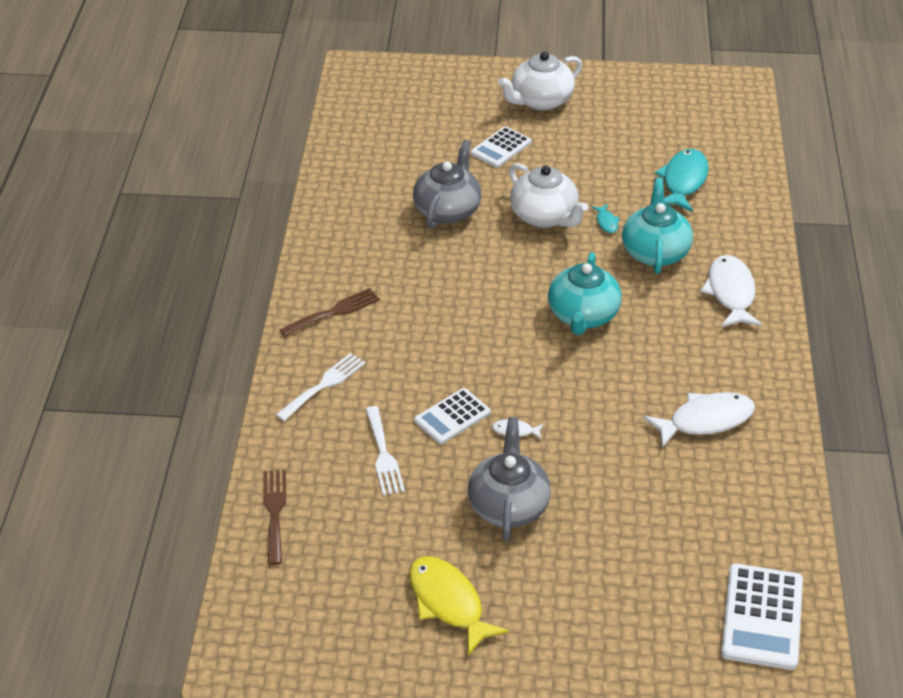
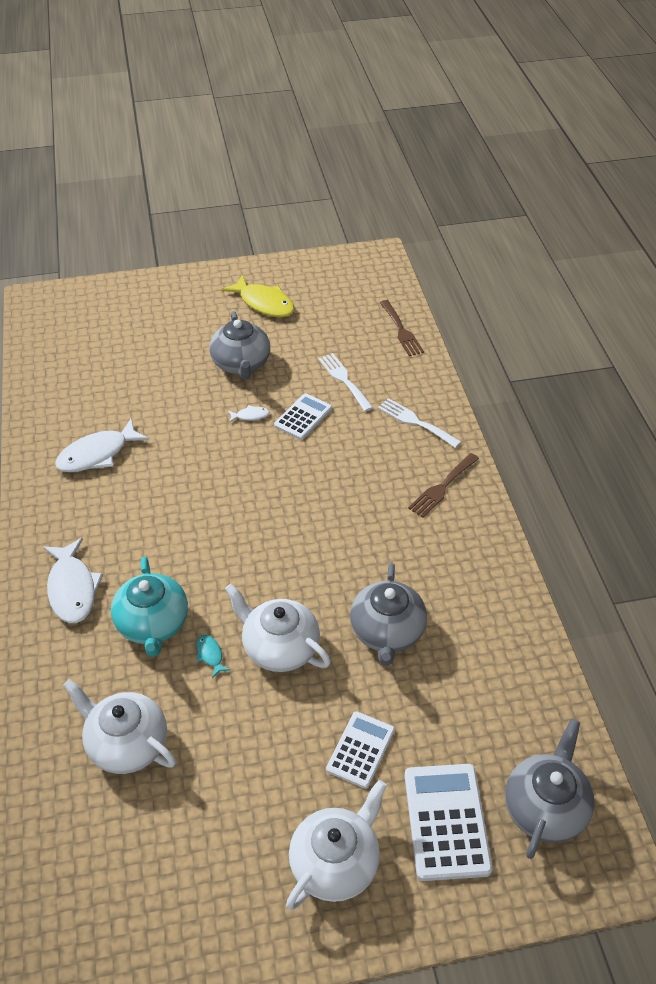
camera: 165 degrees right, 5 degrees up
white fork [276,353,366,421] -> white fork turned 105 degrees clockwise [378,398,461,448]
turquoise teapot [548,252,622,335] -> none
turquoise fish [655,149,709,212] -> white teapot [63,679,176,774]
white calculator [721,563,803,670] -> white calculator moved to [404,764,493,881]
none -> grey teapot [505,719,594,859]

